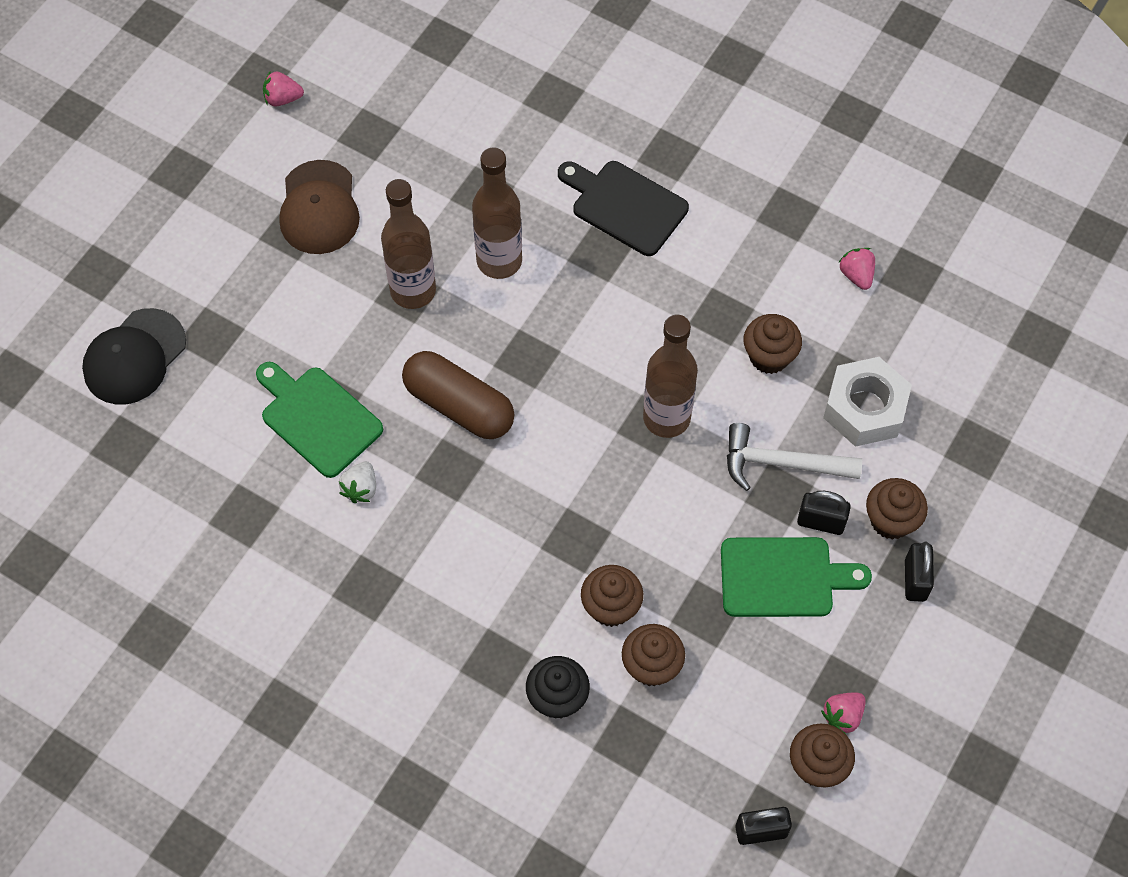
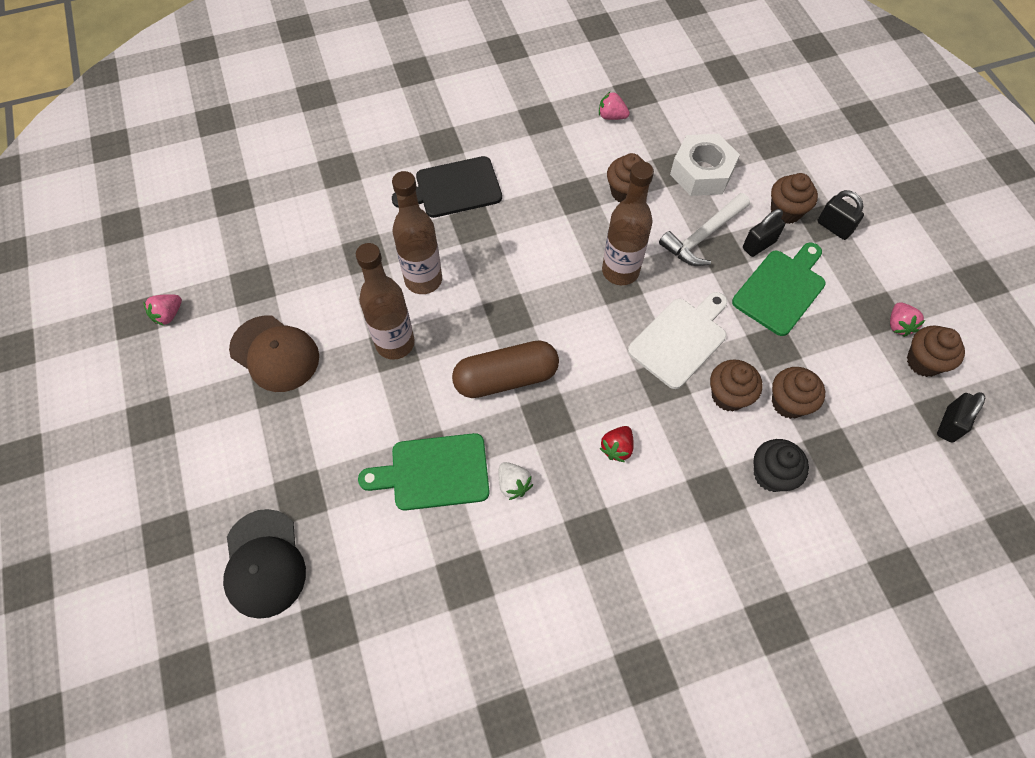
camera: 50 degrees left, 0 degrees up
none -> red strawberry [600,426,634,462]
none -> white cutting board [628,292,727,389]

